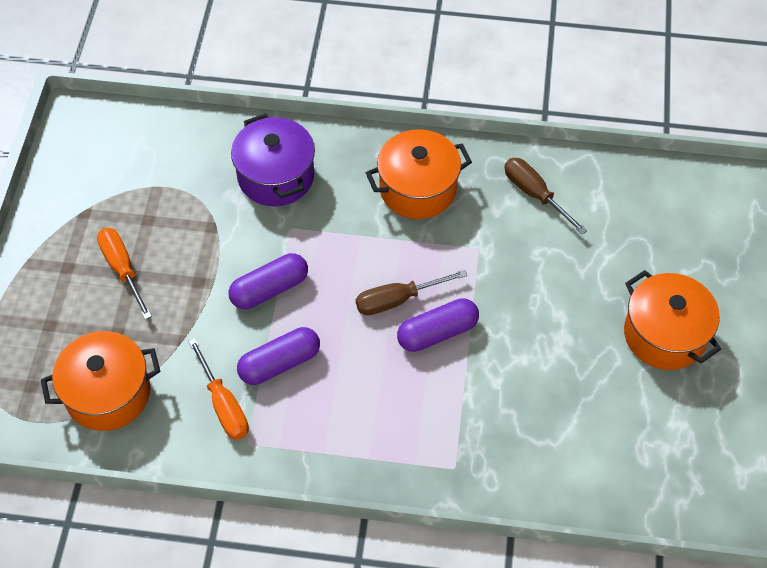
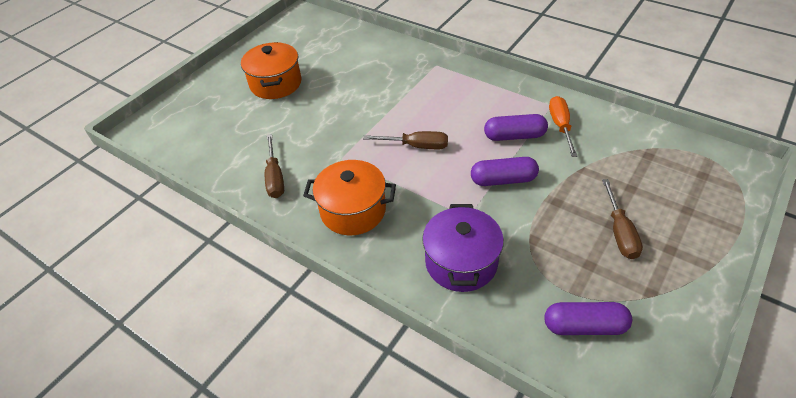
camera: 150 degrees left, 10 degrees down
orange pot [41,331,160,431] -> none
orange screwdriver [97,228,152,320] -> brown screwdriver [602,179,643,259]
purple capsule [397,298,479,352] -> purple capsule moved to [544,302,632,335]

